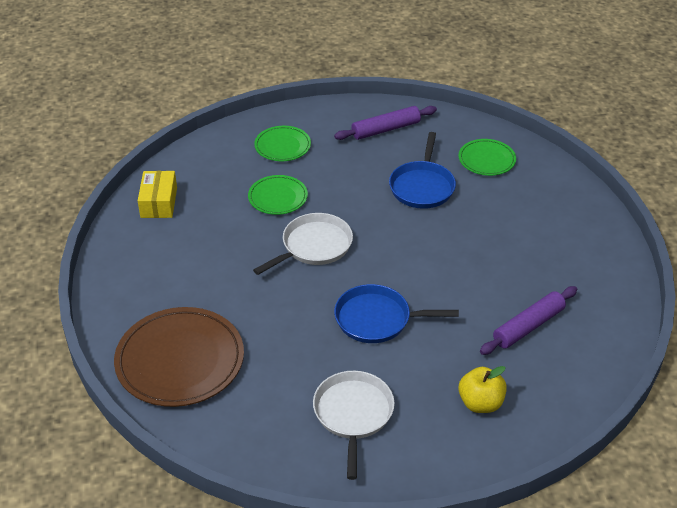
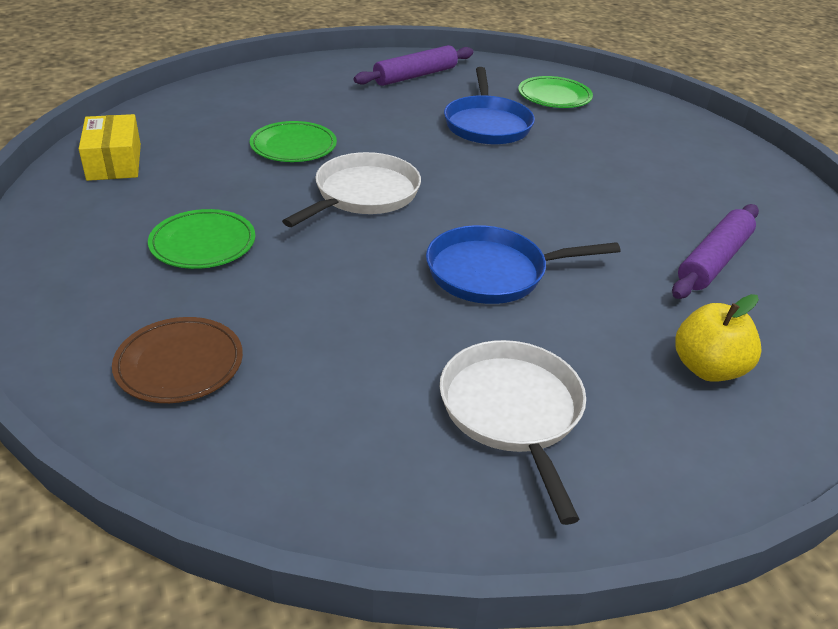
camera: 15 degrees left, 5 degrees down
brown plate [114,307,244,407] -> brown plate [112,317,243,403], size x0.54
green plate [254,126,311,161] -> green plate moved to [148,209,255,269]

